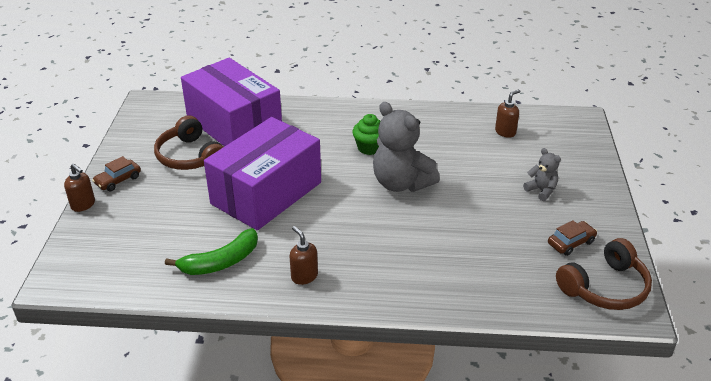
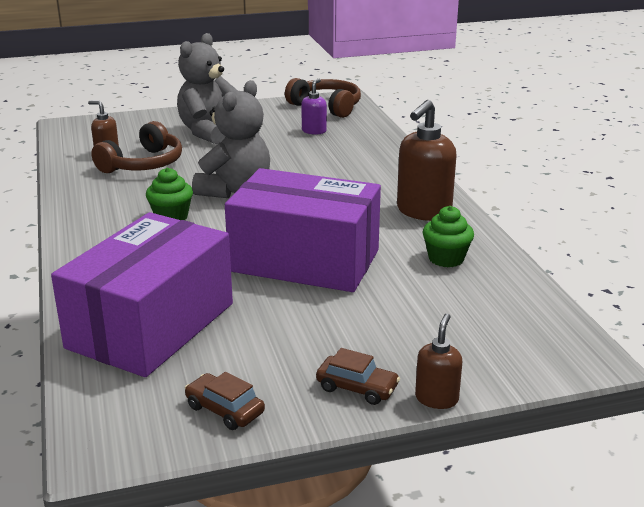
camera: 110 degrees left, 10 degrees down
brown headphones [154,115,223,170] -> brown headphones moved to [91,121,182,173]
green banana [165,228,258,275] -> green cupcake [423,206,474,268]
brown soap dispenser [290,226,318,285] -> brown soap dispenser [397,100,457,221], size x1.85
grey teddy bear [523,148,561,201] -> grey teddy bear [177,33,238,144], size x2.03
brown car [548,220,597,256] -> brown car moved to [185,372,265,430]
none -> purple soap dispenser [301,79,327,135]

